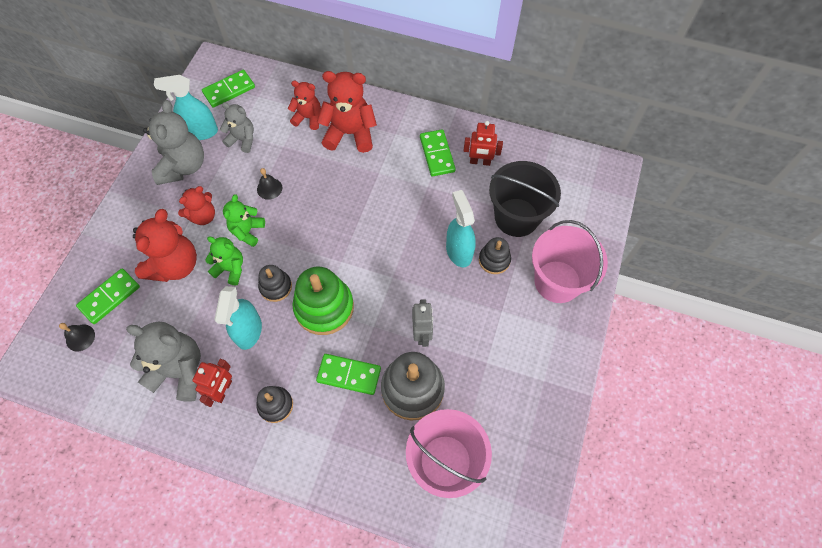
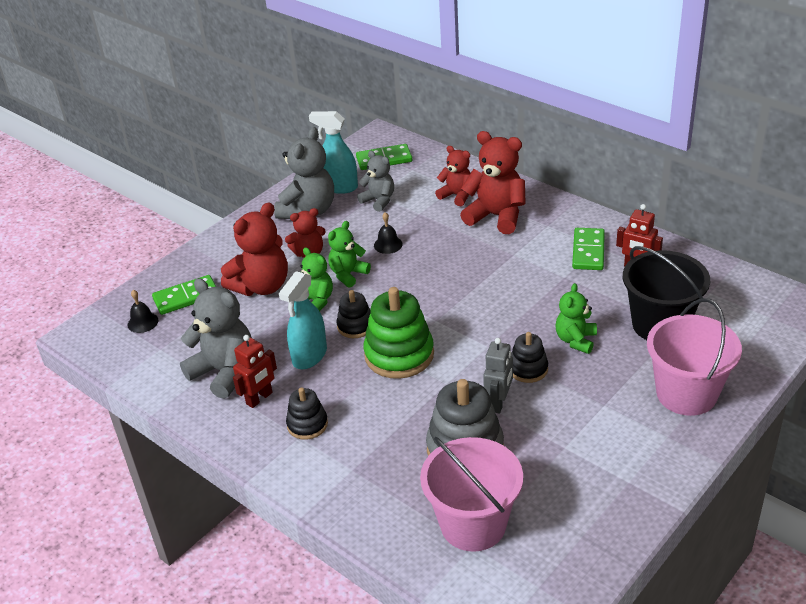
camera: 25 degrees right, 25 degrees down
green domino [316,354,381,395] -> none
turquoise spray bottle [446,190,476,267] -> green teddy bear [555,283,597,354]
black stacking toy [479,237,511,274] -> black stacking toy moved to [511,332,548,383]

